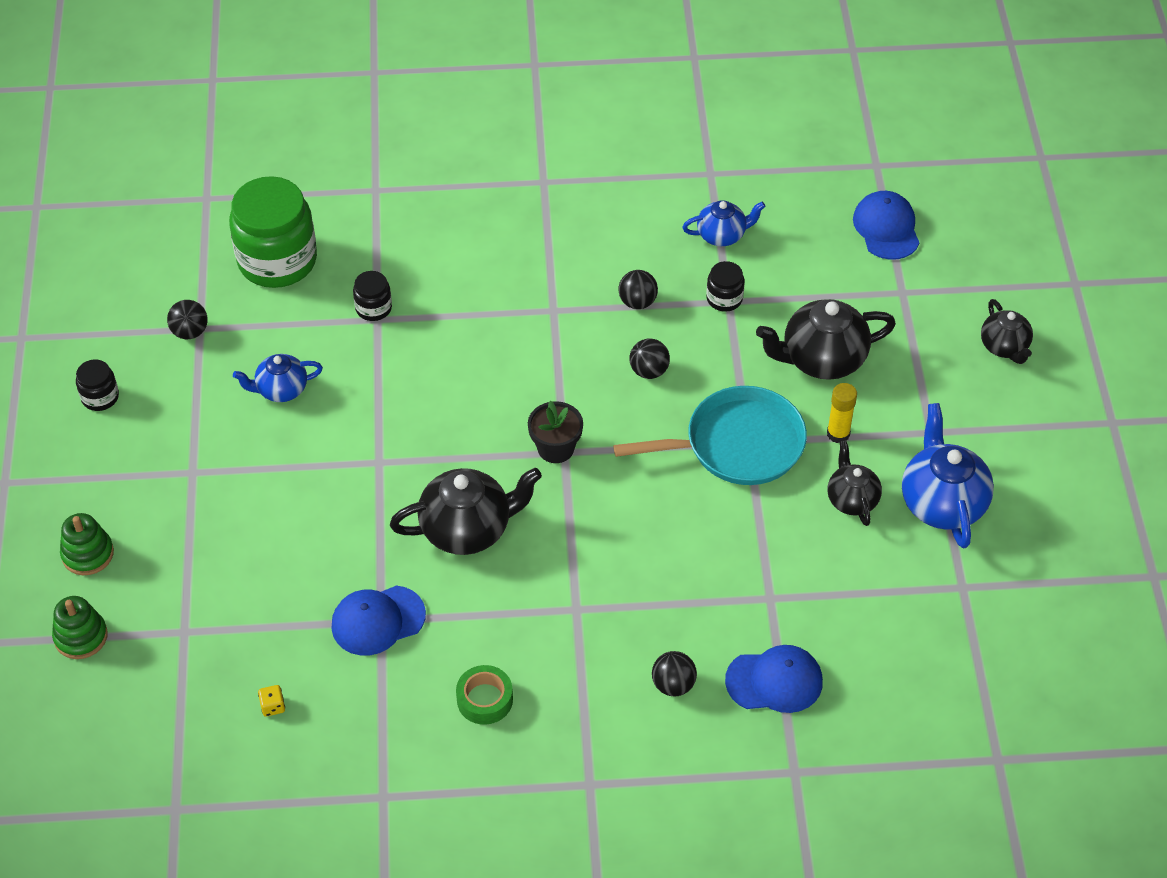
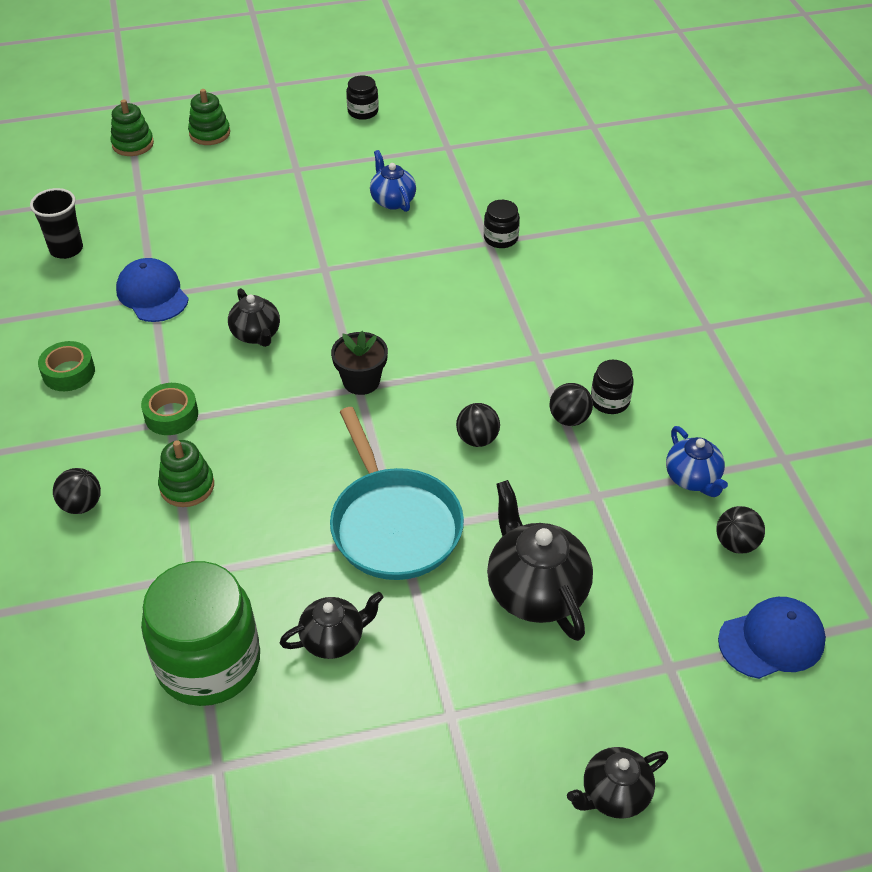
camera: 80 degrees right, 5 degrees down
black ball [167,300,208,339] -> black ball moved to [717,506,765,554]
green jar [229,176,317,288] -> green jar moved to [141,561,260,706]
yellow dice [258,685,285,717] -> black cup [30,188,83,259]
black teapot [390,468,542,555] -> black teapot [228,288,280,347], size x0.60
black jar [706,261,745,312] -> black jar moved to [591,360,634,414]
blue cap [725,645,823,713] -> none
yellow glue stick [827,383,857,443] -> none
blue teapot [902,403,994,548] -> none
none -> green tape [141,383,198,435]
none -> green stacking toy [158,440,214,507]

